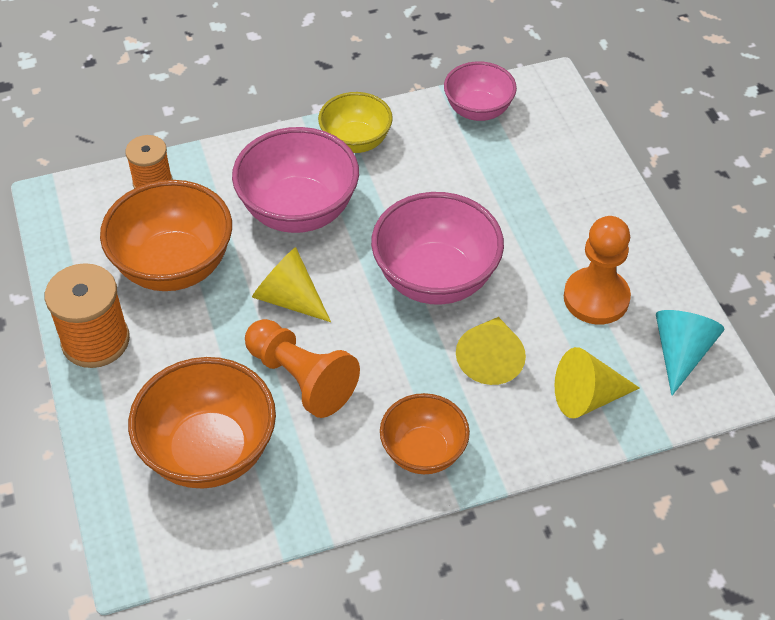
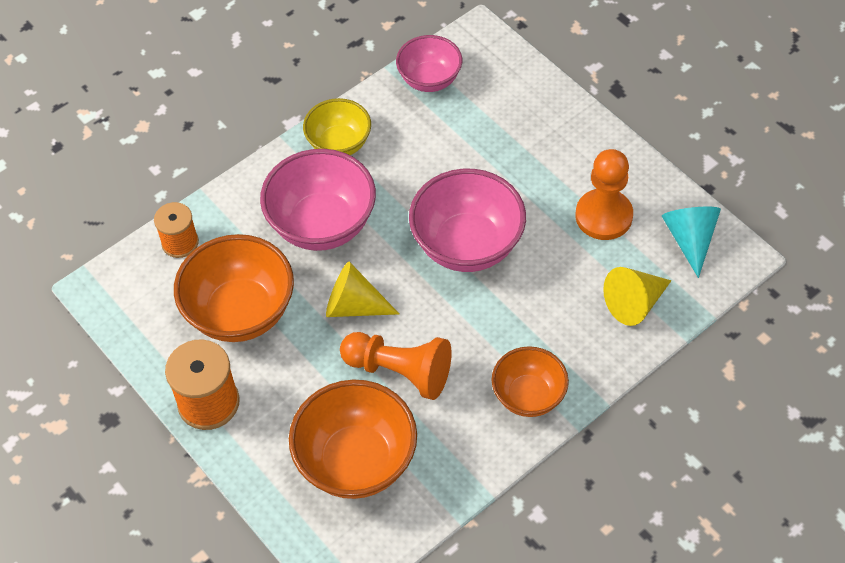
camera: 20 degrees left, 5 degrees up
yellow cone [456,317,526,385] -> none

